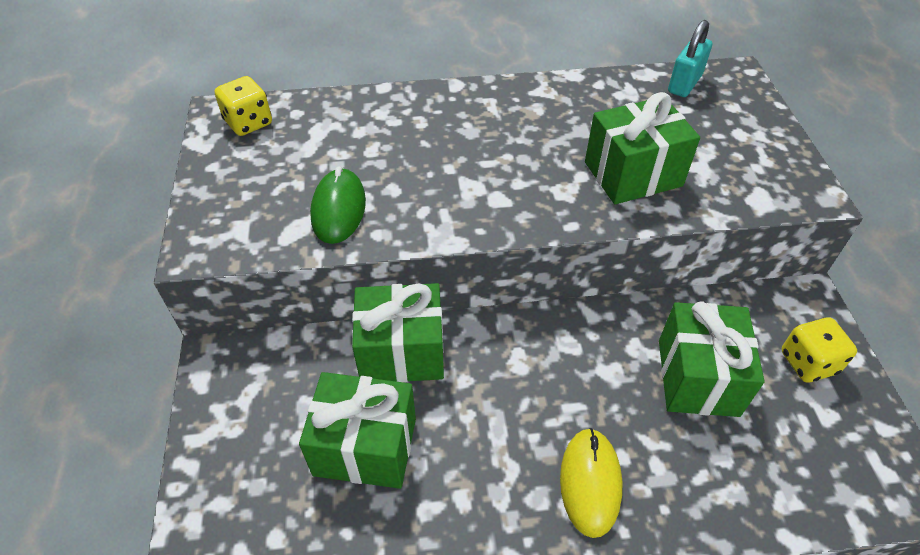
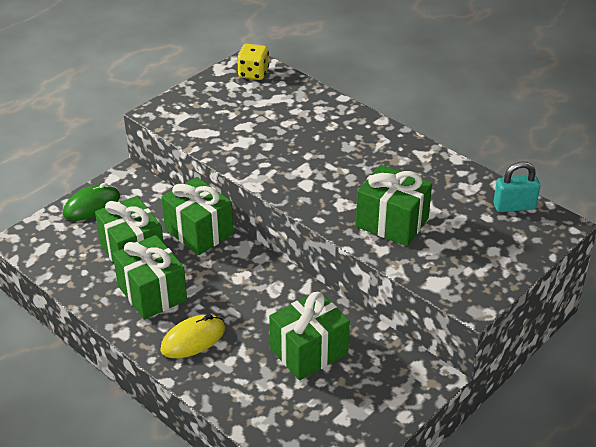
camera: 50 degrees right, 10 degrees down
green mouse [310,166,366,244] -> green mouse moved to [63,183,120,221]
yellow dice [781,317,857,383] -> none
none -> green gift [113,235,187,320]

